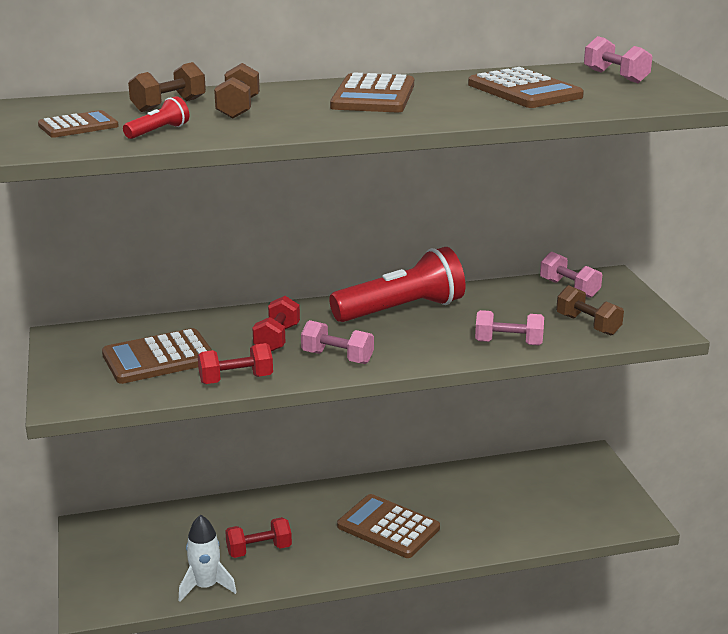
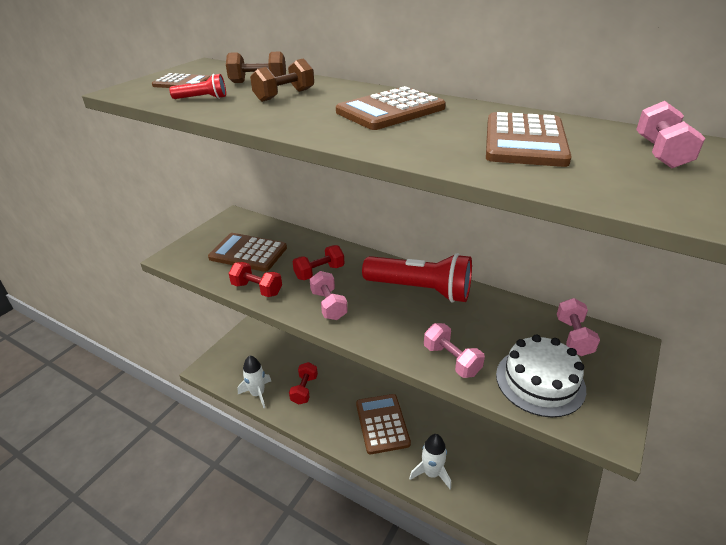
camera: 45 degrees right, 10 degrees up
red dumbbell [225,517,292,558] -> red dumbbell turned 75 degrees clockwise [289,362,318,405]
brown dumbbell [556,285,624,335] -> white cake [496,335,586,417]
none -> white rocket [409,434,451,489]

